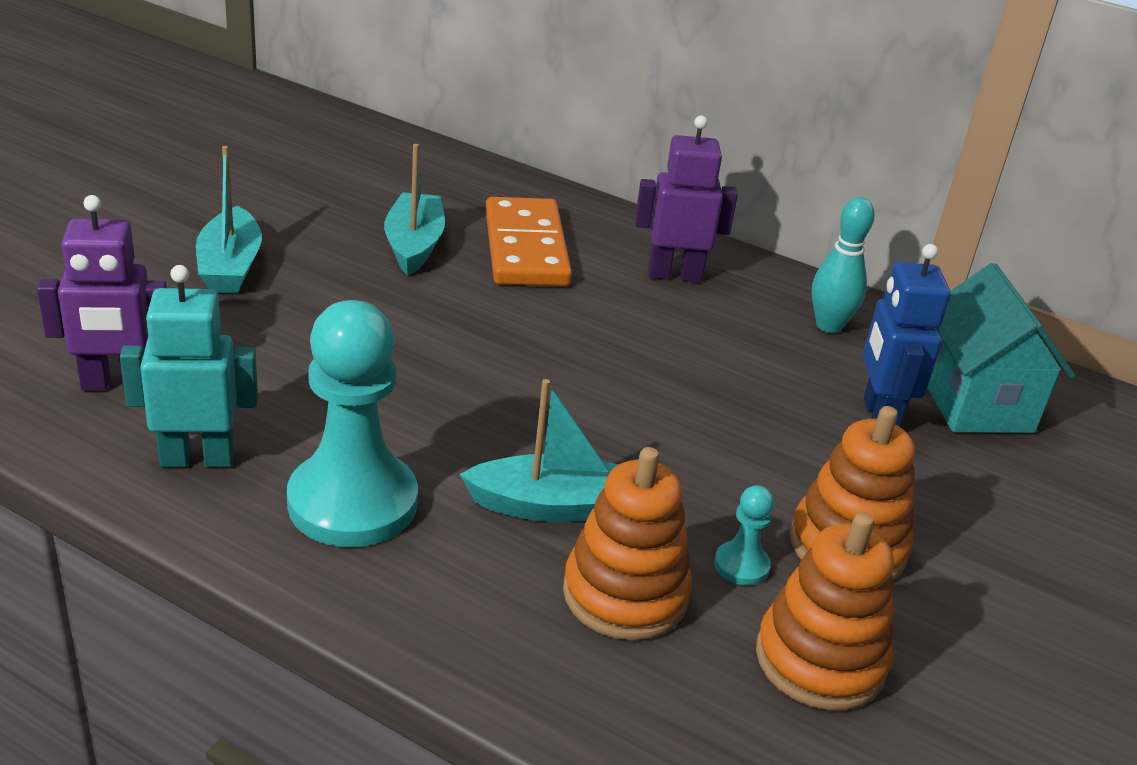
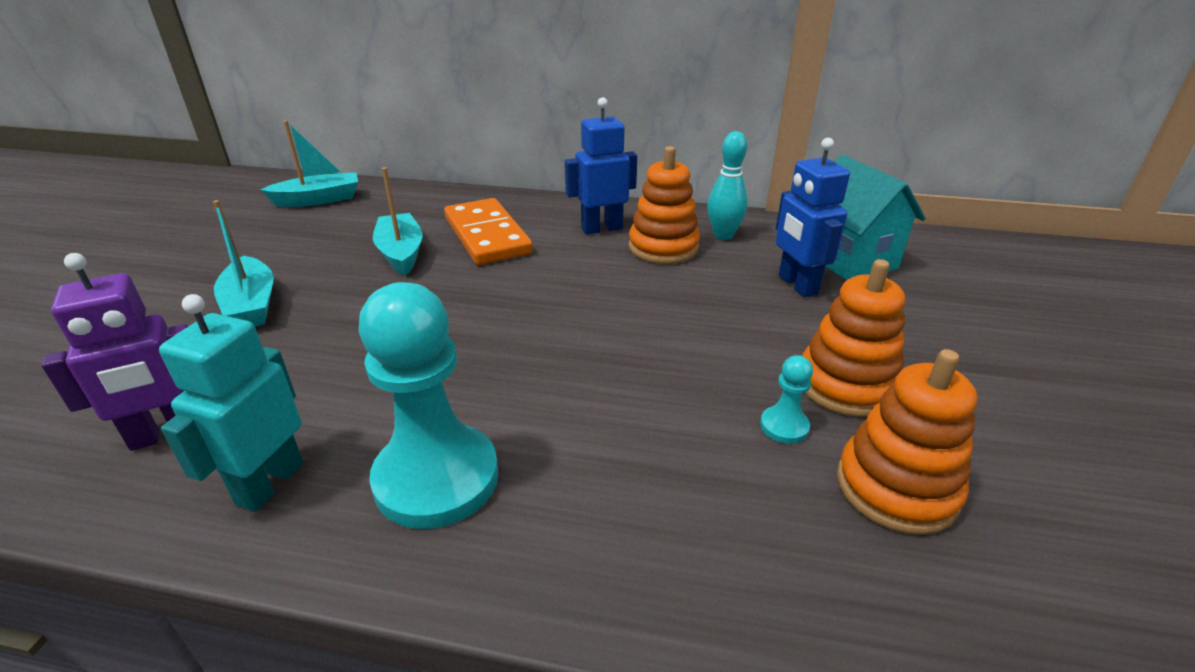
camera: 15 degrees left, 0 degrees up
turquoise robot [120,265,258,467] -> turquoise robot turned 45 degrees counterclockwise [159,294,303,512]
turquoise boat [460,379,619,522] -> turquoise boat moved to [260,120,358,207]
orange stacking toy [563,447,692,640] -> orange stacking toy moved to [629,146,700,264]
purple robot [635,115,738,282] -> blue robot [565,97,637,234]

